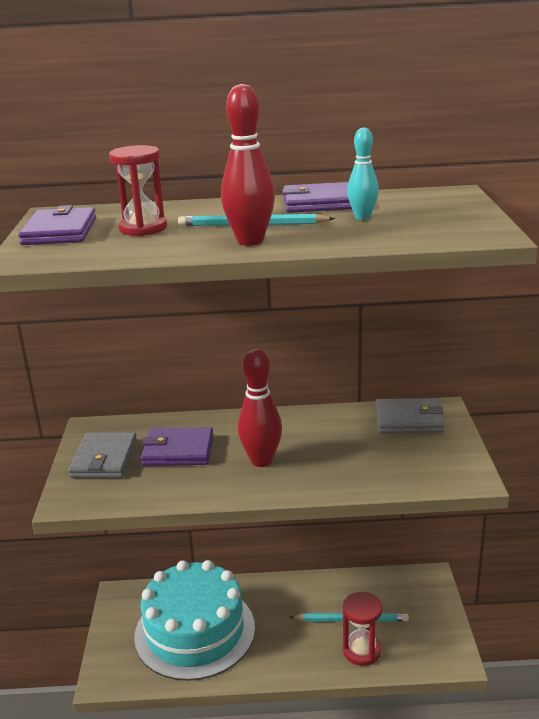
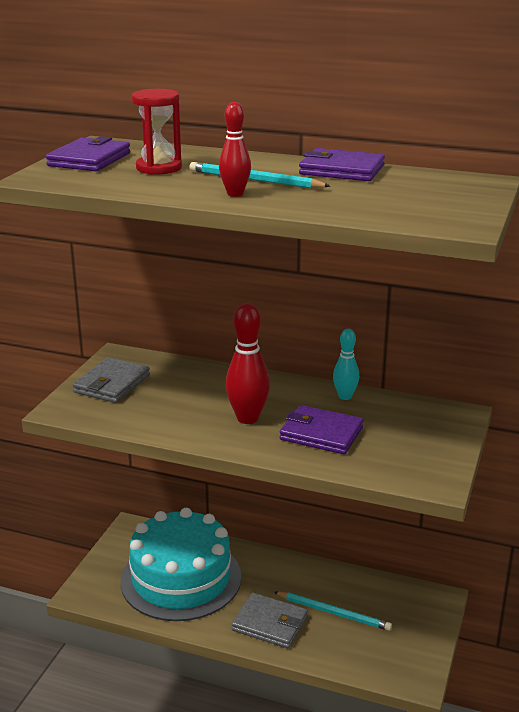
camera: 20 degrees right, 0 degrees up
purple wallet [141,427,214,466] -> purple wallet moved to [280,405,363,454]
red bowling pin [221,84,275,246] -> red bowling pin [219,102,251,197], size x0.62
red hourglass [343,592,382,666] -> none
turquoise bowling pin [347,127,379,220] -> turquoise bowling pin moved to [333,329,359,400]
grey wallet [375,398,444,433] -> grey wallet moved to [232,593,308,648]

